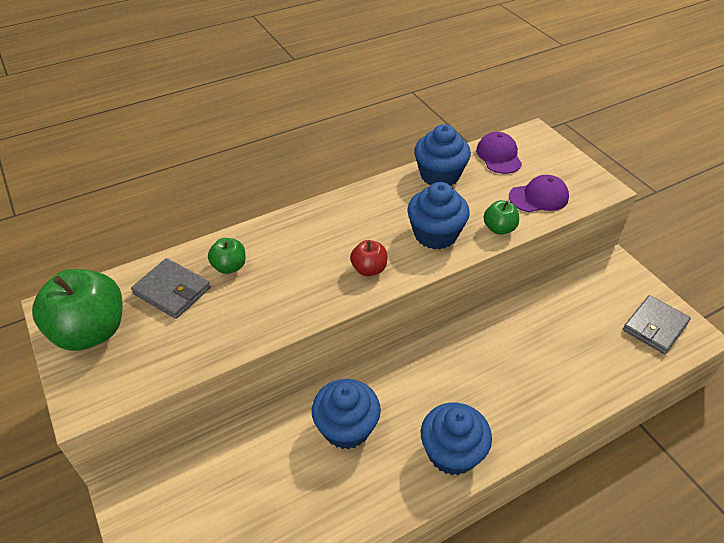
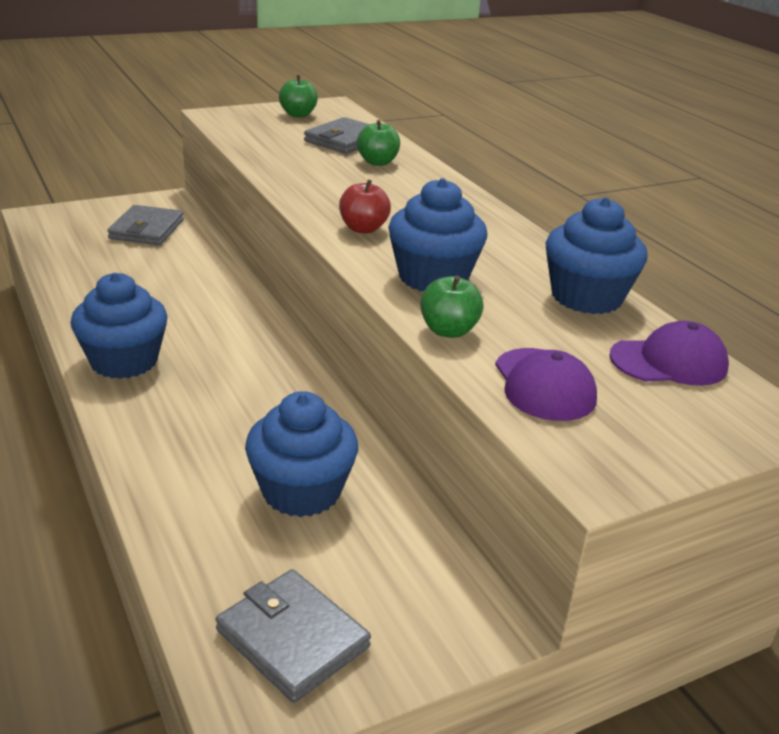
camera: 90 degrees right, 15 degrees down
green apple [32,269,123,351] -> green apple [279,75,318,117], size x0.50
blue cupcake [312,379,381,449] -> blue cupcake moved to [245,391,358,517]
none -> grey wallet [107,205,184,245]

